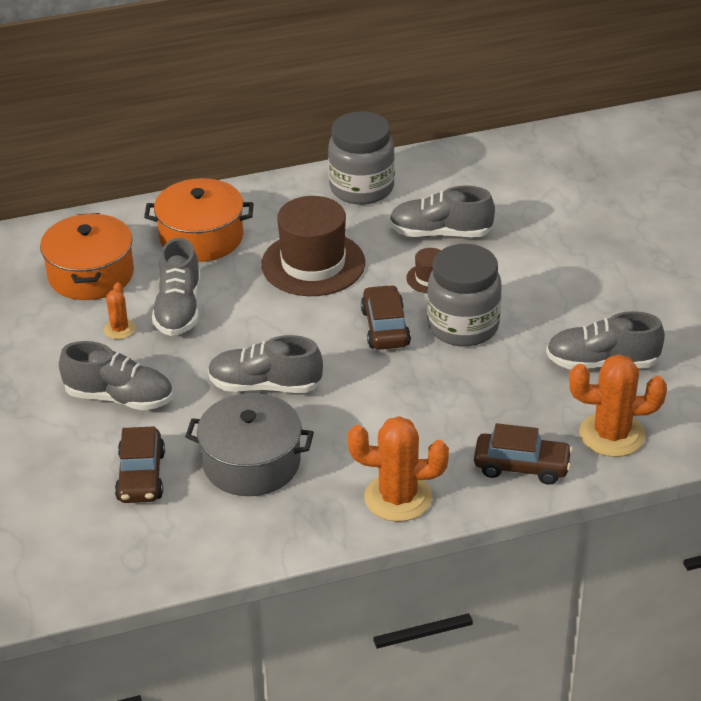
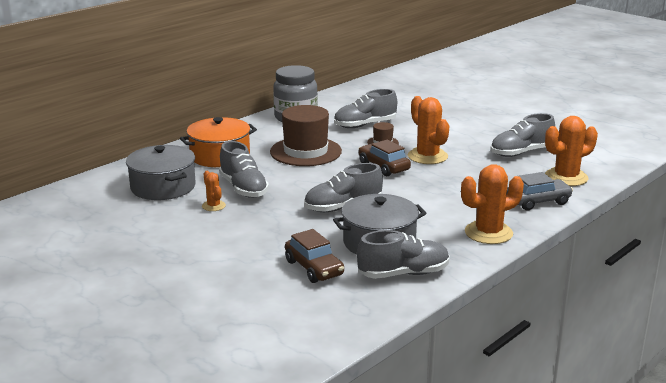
camera: 30 degrees left, 15 degrees down
orange pot [40,213,134,300] -> grey pot [126,145,196,200]
grey shoe [59,341,173,410] -> grey shoe moved to [357,230,450,279]
grey jar [427,244,502,347] -> orange cactus [408,96,449,164]
brown car [474,423,573,485] -> grey car [507,172,573,210]

